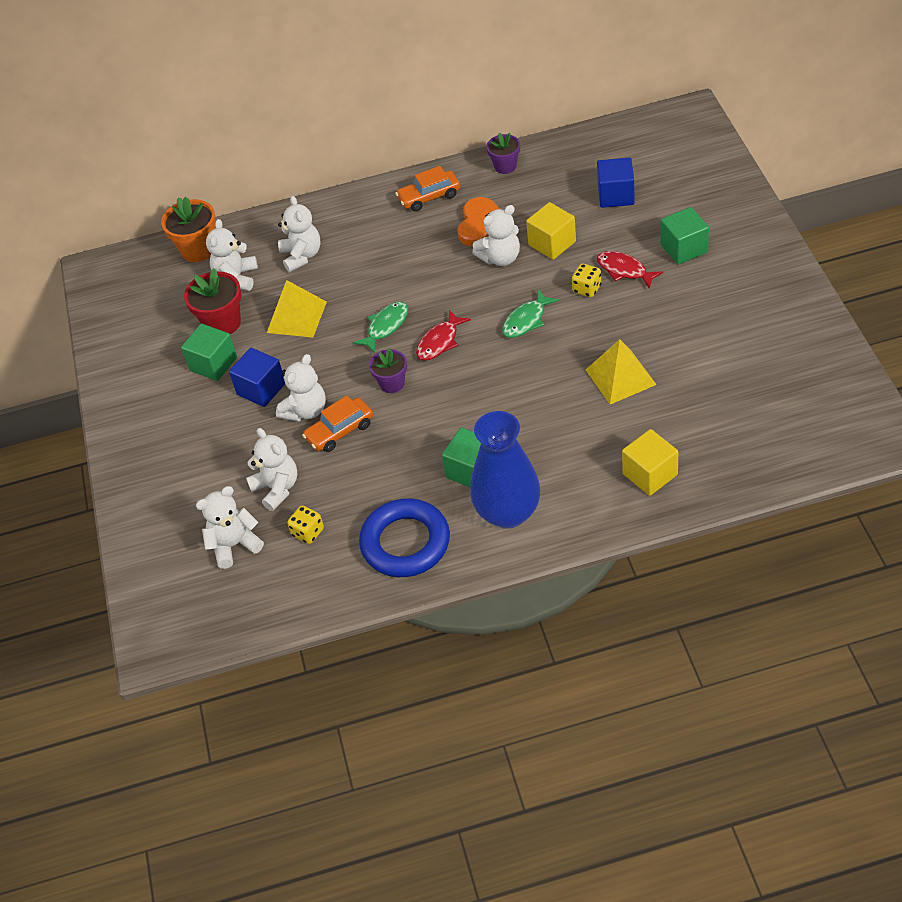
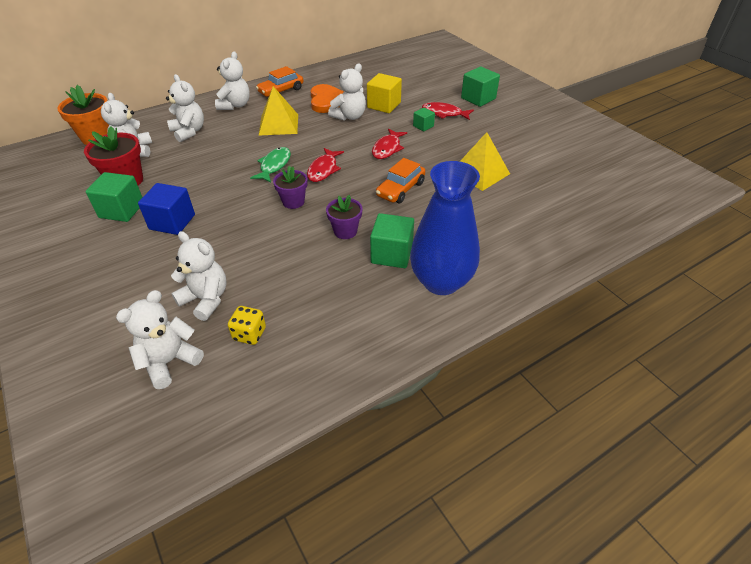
camera: 25 degrees left, 5 degrees down
yellow pyramid [267,280,327,338] -> yellow pyramid moved to [259,86,298,136]
white teddy bear [276,354,326,422] -> white teddy bear moved to [215,51,250,110]
orange car [302,396,373,452] -> orange car moved to [376,158,425,203]
blue ring [359,498,450,577] -> none
purple flower pot [487,133,520,174] -> purple flower pot moved to [326,195,362,239]
green fish [502,290,559,338] -> red fish [372,128,407,159]
yellow dice [572,264,601,297] -> green cube [413,107,435,131]
blue cube [597,158,635,208] -> none
yellow cube [622,429,678,496] -> none

